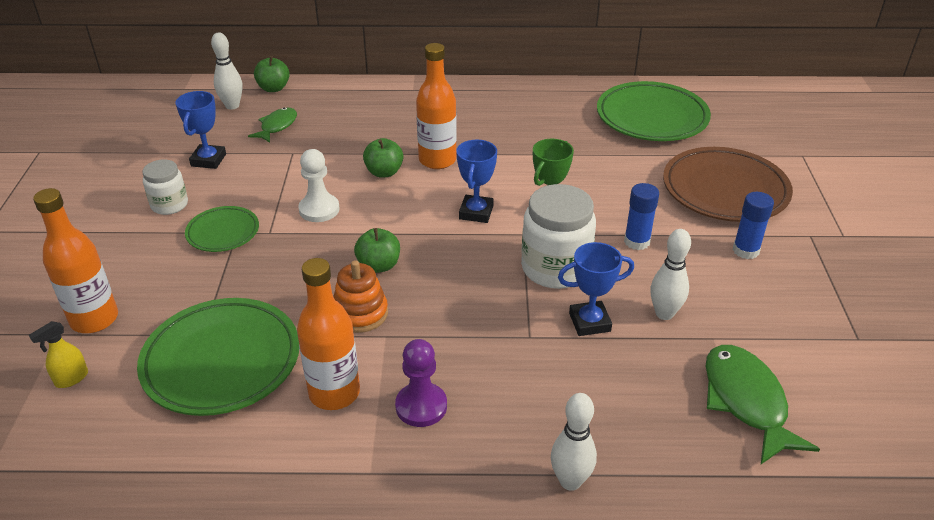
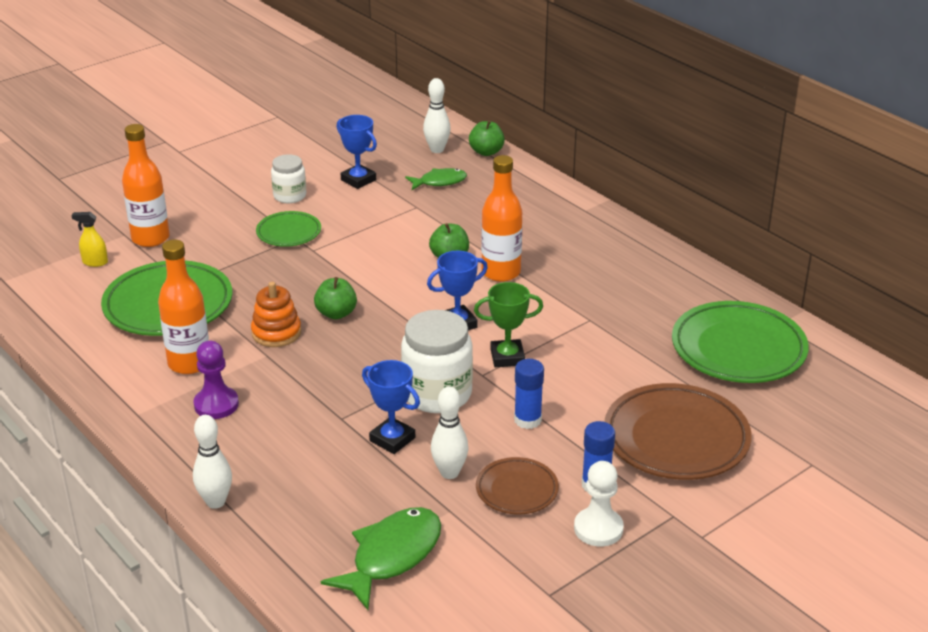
camera: 50 degrees right, 5 degrees down
blue trophy [175,91,226,169] -> blue trophy turned 75 degrees clockwise [337,115,377,189]
white pawn [298,149,340,222] -> white pawn moved to [574,461,624,547]
none -> brown plate [476,457,559,514]

